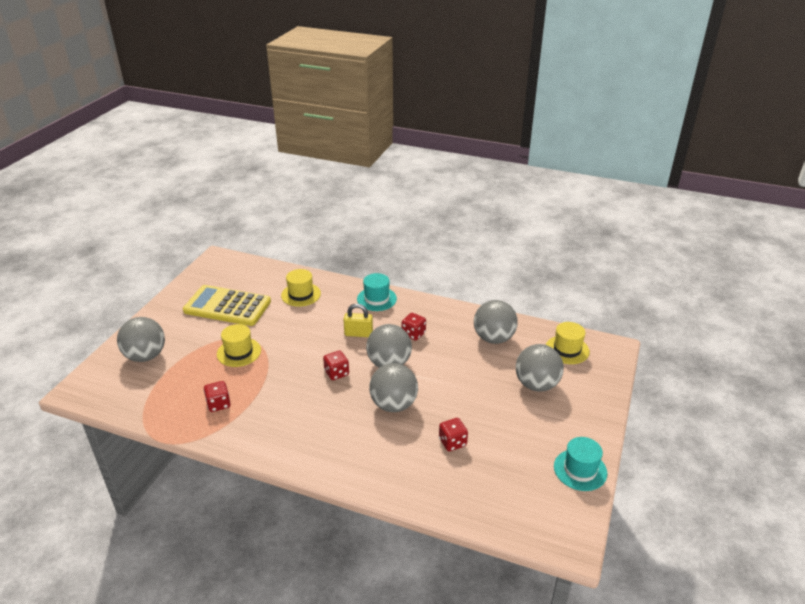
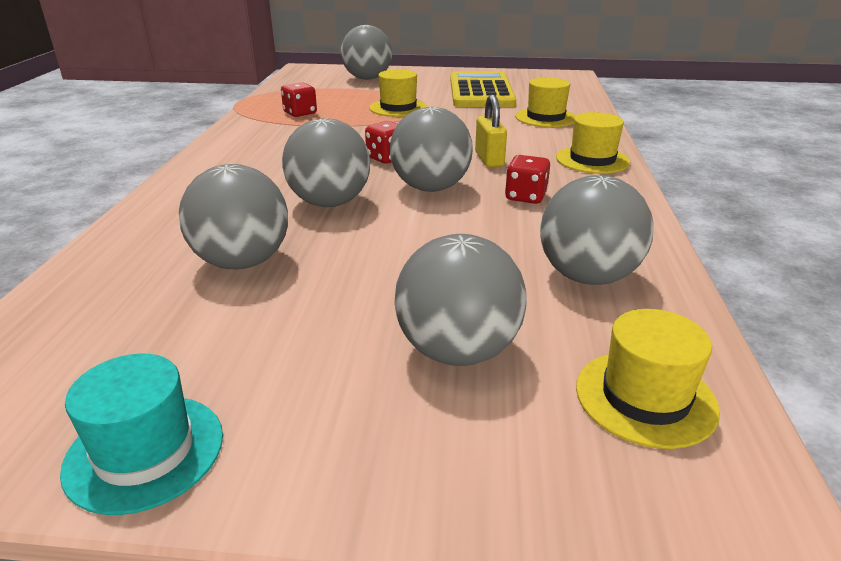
camera: 75 degrees right, 5 degrees down
turquoise hat [357,273,397,311] -> yellow hat [556,112,630,174]
red dice [439,418,468,451] -> grey ball [179,164,288,269]

